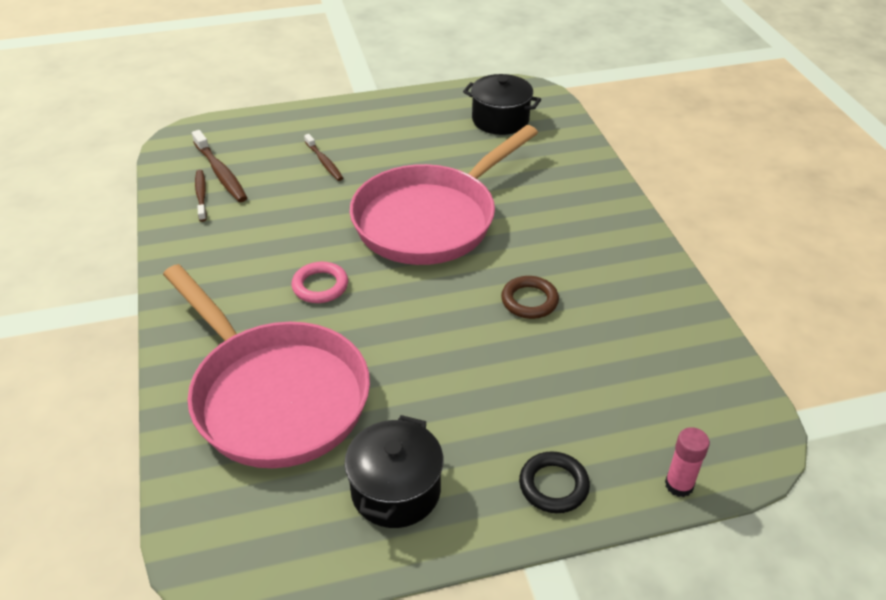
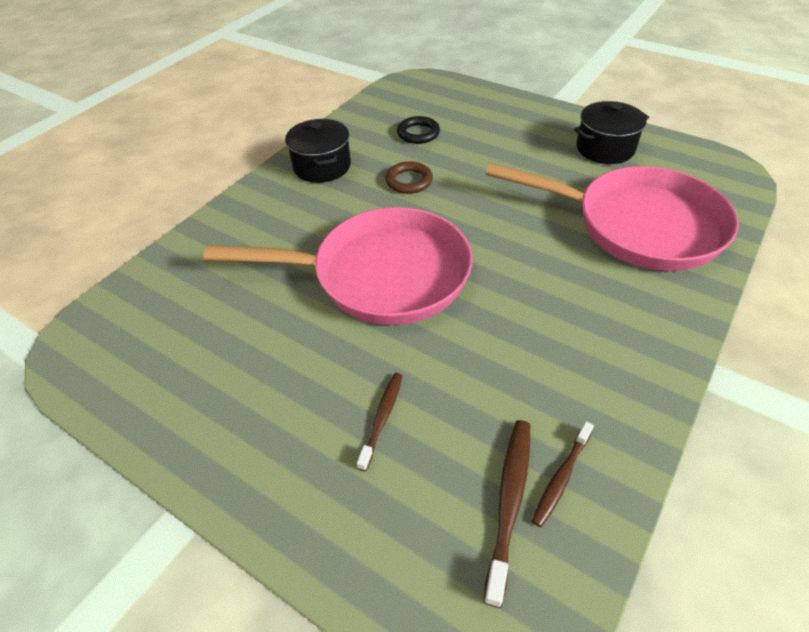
camera: 130 degrees left, 5 degrees up
pink pan [163,264,370,468] -> pink pan turned 105 degrees clockwise [486,163,739,271]
pink ring [292,262,348,303] -> none
black pot [463,74,541,135] -> black pot moved to [285,119,351,183]
black ring [519,451,590,513] -> black ring moved to [397,116,440,144]
pink glue stick [665,427,710,497] -> none

